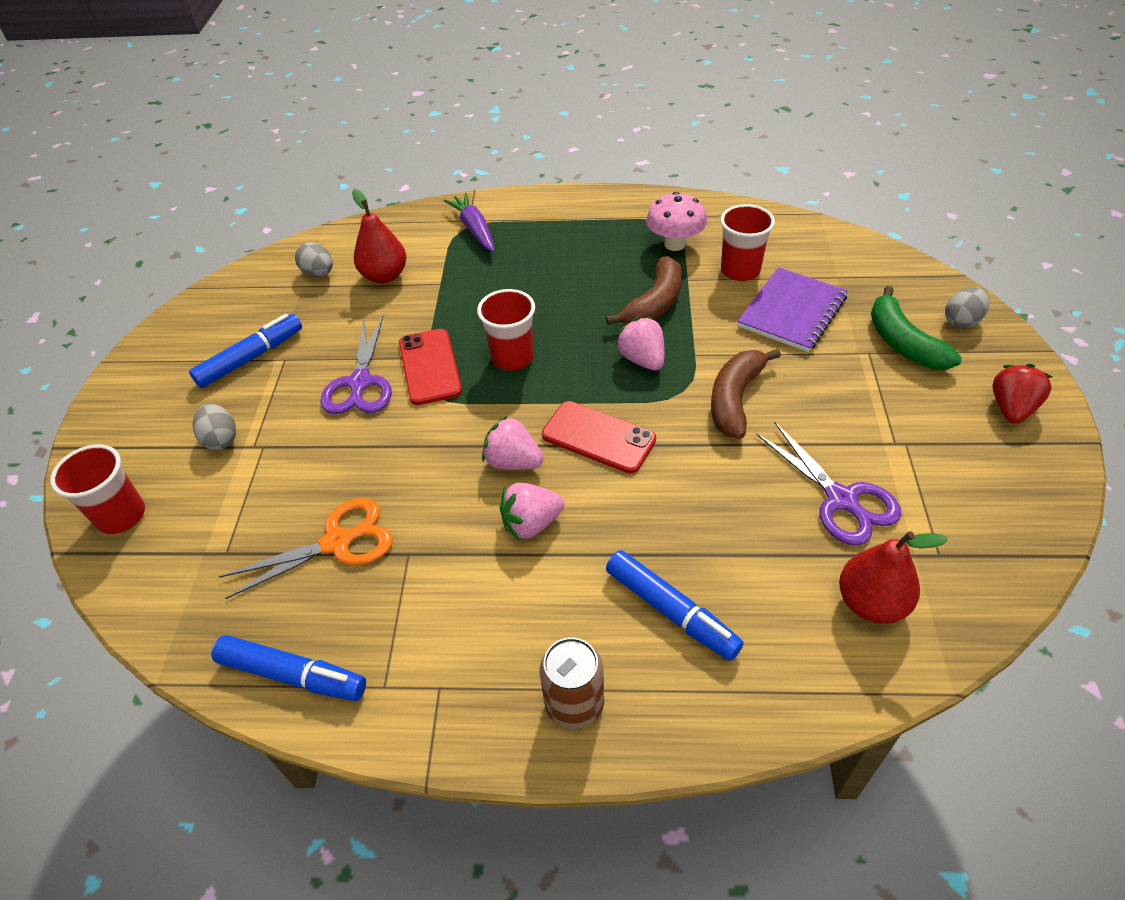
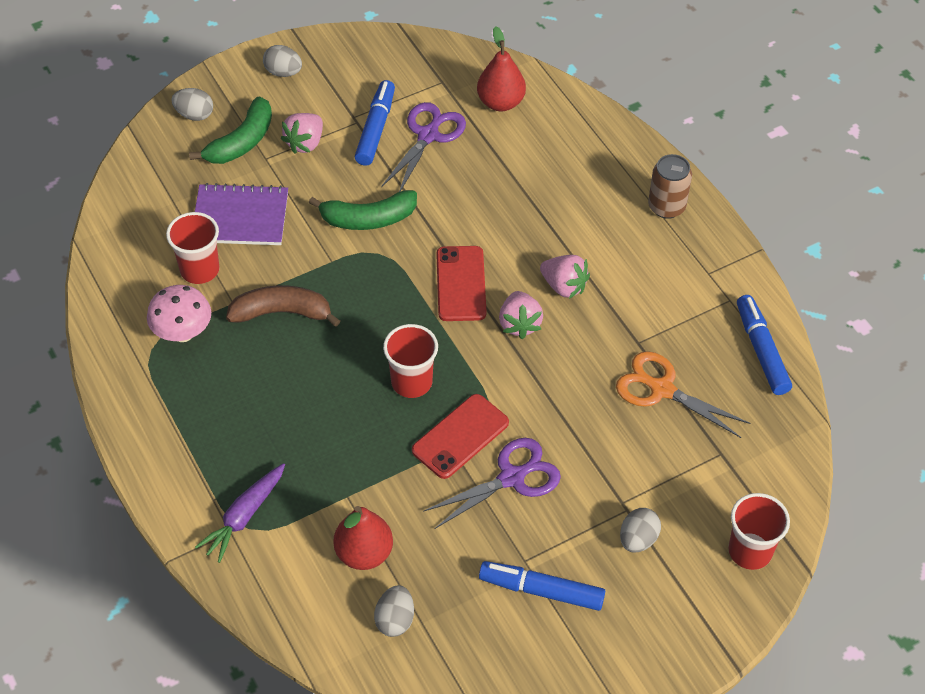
camera: 125 degrees left, 5 degrees up
blue marker [606,550,744,661] -> blue marker moved to [355,80,395,166]
pink strawberry [615,317,664,371] -> pink strawberry moved to [281,113,323,154]
brown banana [711,348,781,439] -> green banana [309,190,417,230]
red strawberry [992,364,1052,424] -> grey egg [263,45,302,77]

